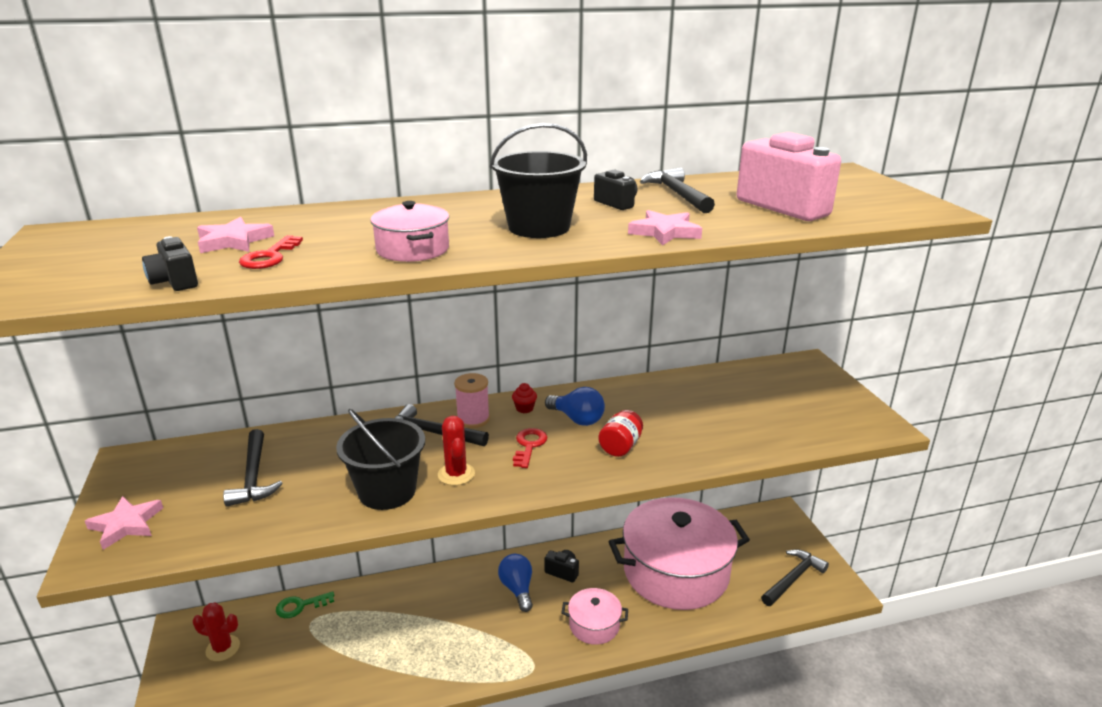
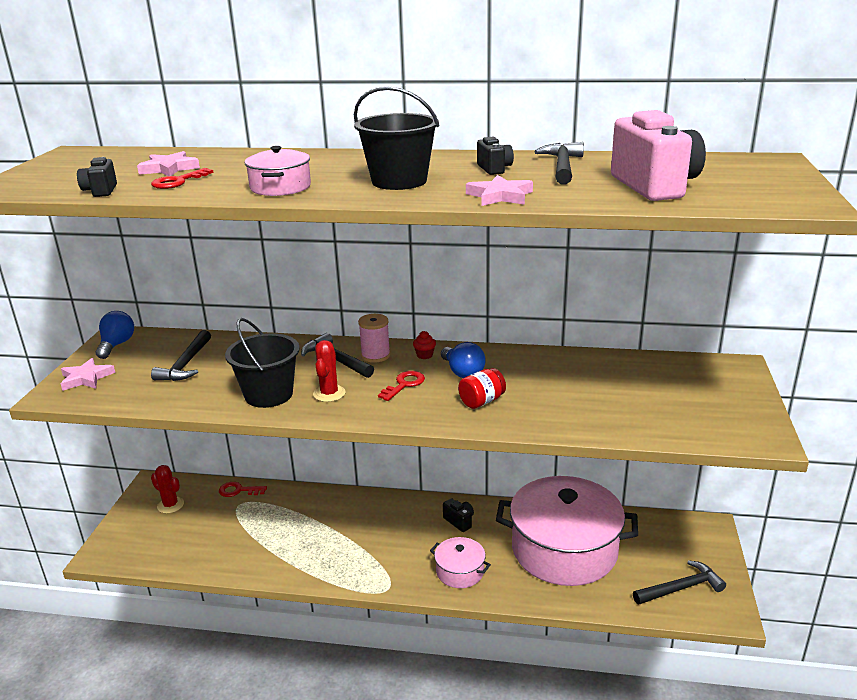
camera: 25 degrees right, 0 degrees up
green key [276,591,334,618] -> red key [219,482,267,497]
blue light bulb [498,554,533,612] -> blue light bulb moved to [95,311,134,359]

